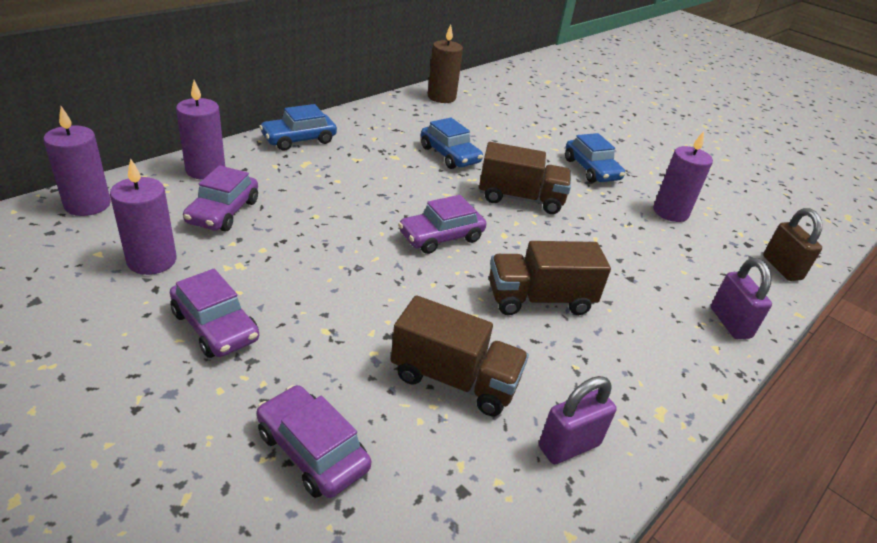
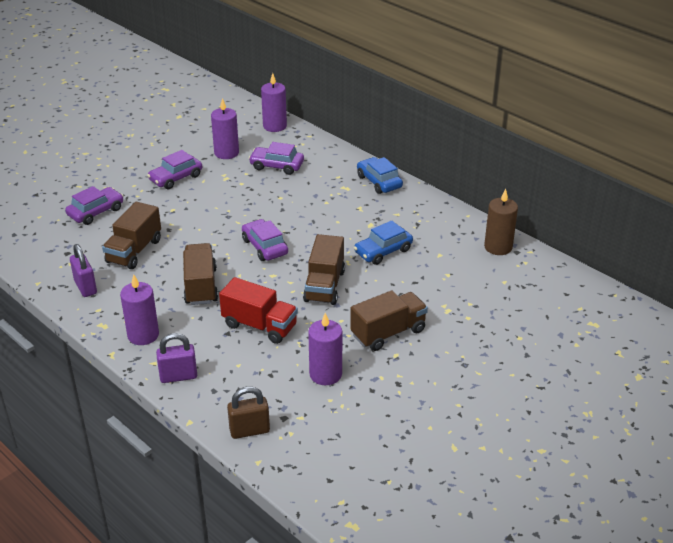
camera: 95 degrees right, 0 degrees up
purple candle [176,80,225,180] -> purple candle moved to [120,274,159,345]
blue car [565,133,625,183] -> brown truck [350,290,428,351]
none -> red truck [219,277,298,344]

